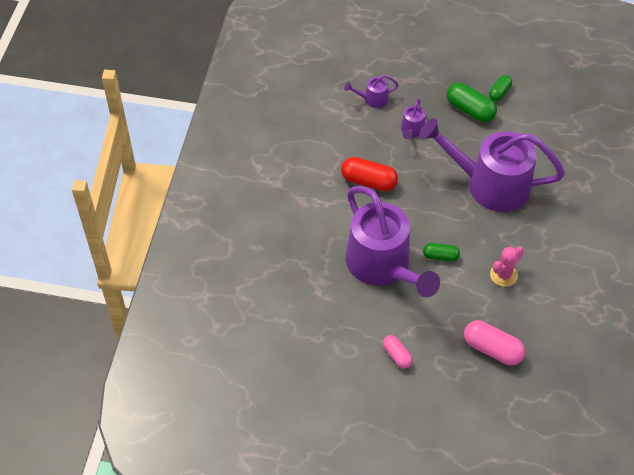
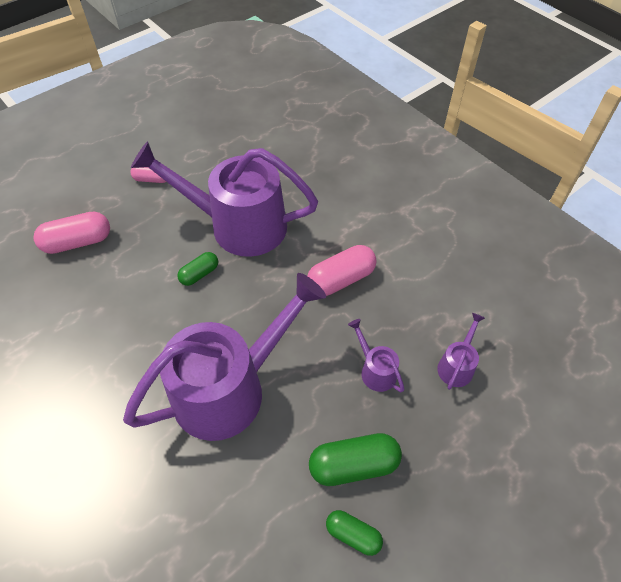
camera: 130 degrees right, 0 degrees up
red capsule [341,157,398,191] -> pink capsule [307,245,377,296]
green capsule [489,75,512,101] -> green capsule turned 45 degrees counterclockwise [326,510,383,556]
pink cactus [490,246,524,287] -> none

